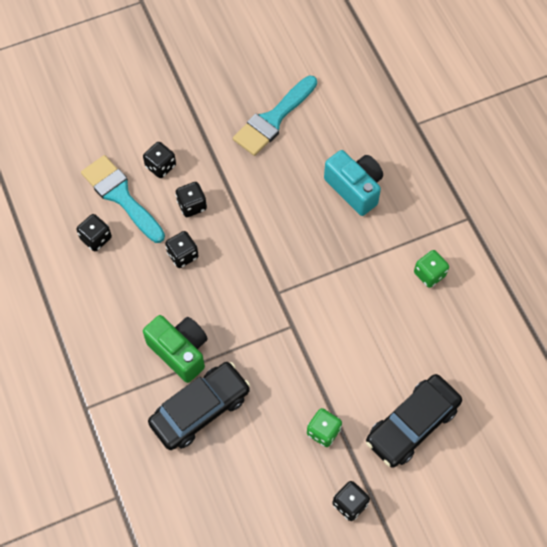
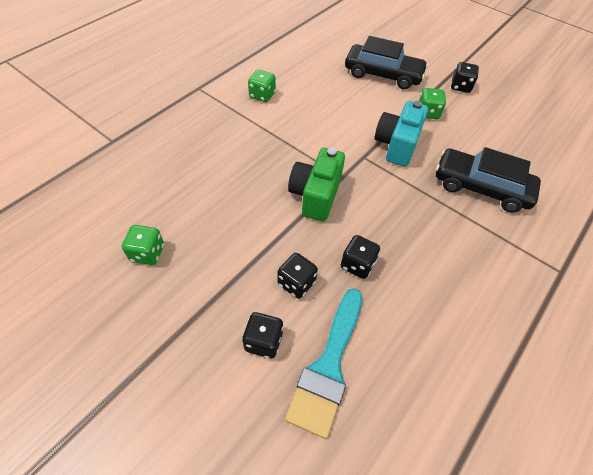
camera: 120 degrees left, 10 degrees down
black dice [76,214,112,251] -> none
green camera [143,315,208,383] -> green camera moved to [288,148,345,222]
turquoise brush [233,76,317,156] -> green dice [122,225,164,265]
turquoise camera [324,150,383,216] -> turquoise camera moved to [375,101,428,167]

